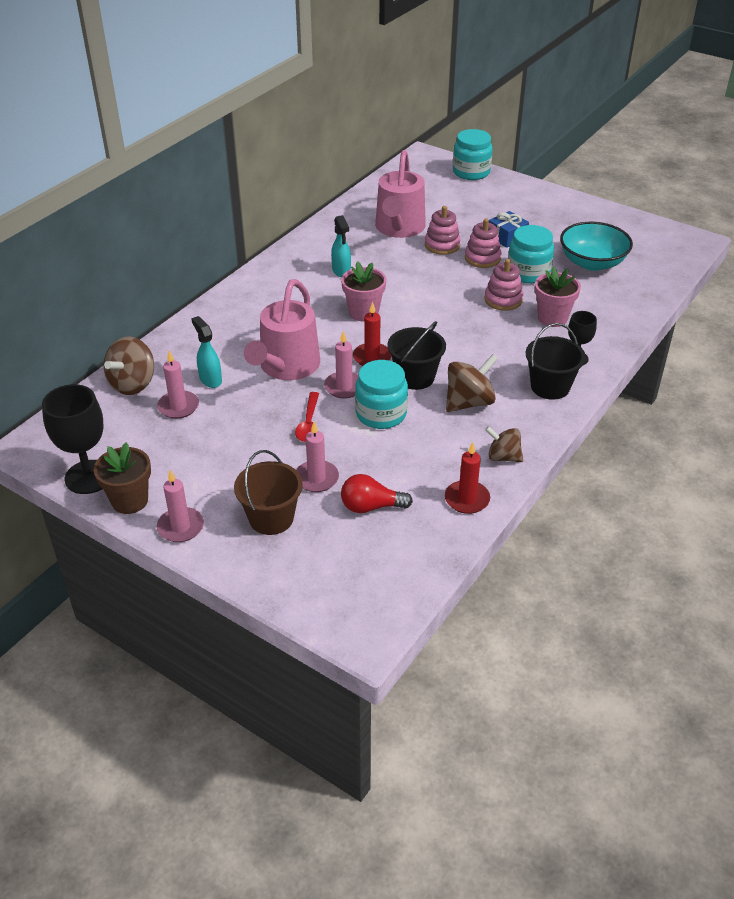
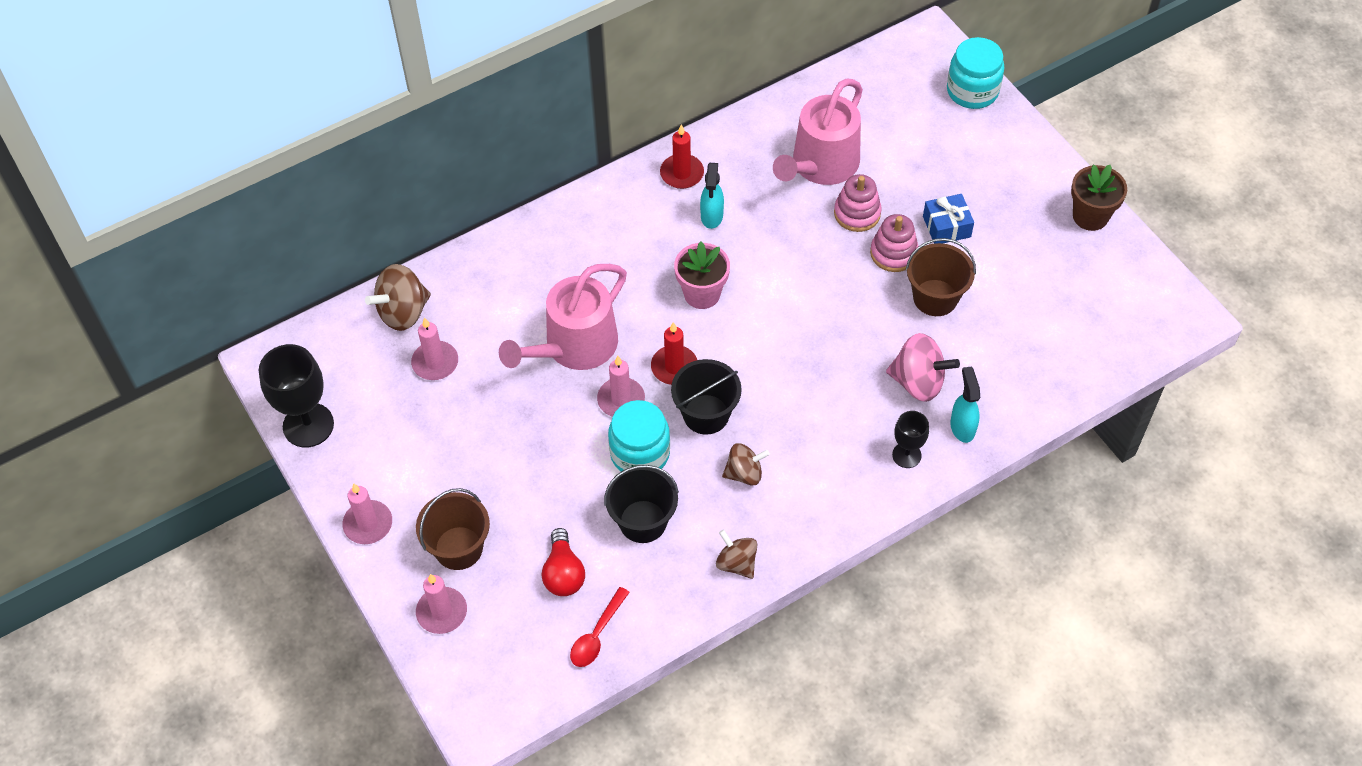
camera: 25 degrees right, 15 degrees up
brown flower pot [93,443,151,514] -> brown flower pot moved to [1071,164,1127,231]
turquoise spray bottle [191,316,222,388] -> turquoise spray bottle moved to [950,366,980,443]
red spoon [295,392,319,442] -> red spoon moved to [570,587,630,667]
pink candle [296,422,339,492] -> pink candle moved to [416,574,467,634]
red light bulb [341,474,413,513] -> red light bulb turned 120 degrees counterclockwise [542,528,585,596]
red candle [445,442,490,514] -> red candle moved to [660,124,704,189]
brown spinning top [446,354,498,412] -> brown spinning top [722,443,770,486], size x0.66
pink stacking toy [484,259,523,311] -> none
turquoise jar [508,225,554,284] -> brown bucket [906,238,976,316]
black bucket [526,323,586,400] -> black bucket moved to [604,465,679,543]
pink flower pot [535,267,581,327] -> pink spinning top [886,333,960,402]
turquoise bowl [560,222,633,271] -> none

